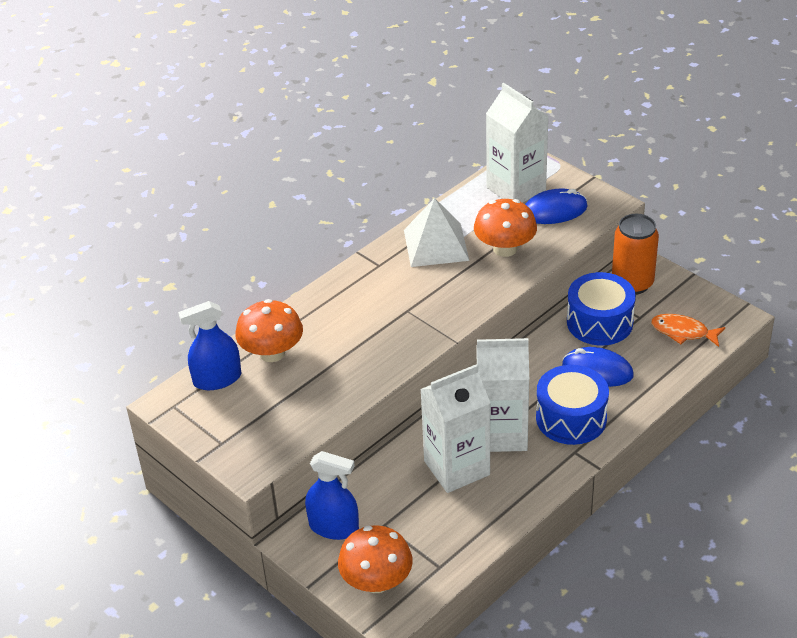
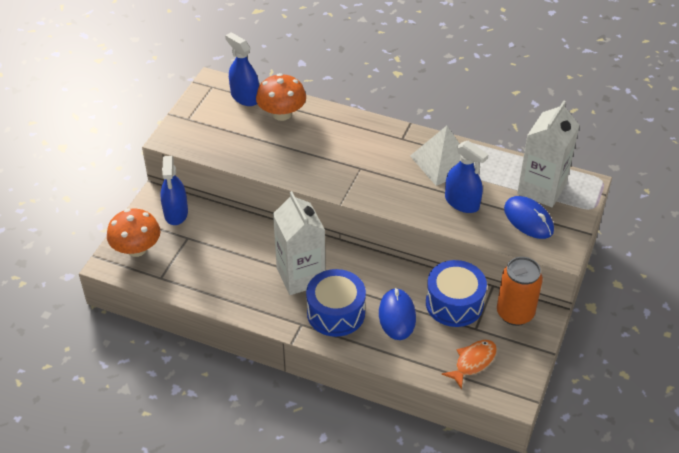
camera: 65 degrees right, 5 degrees up
white carton [420,364,490,493] -> none
orange mushroom [474,199,537,257] -> blue spray bottle [445,141,489,213]
orange fish [651,314,725,347] -> orange fish turned 45 degrees clockwise [441,340,497,390]

